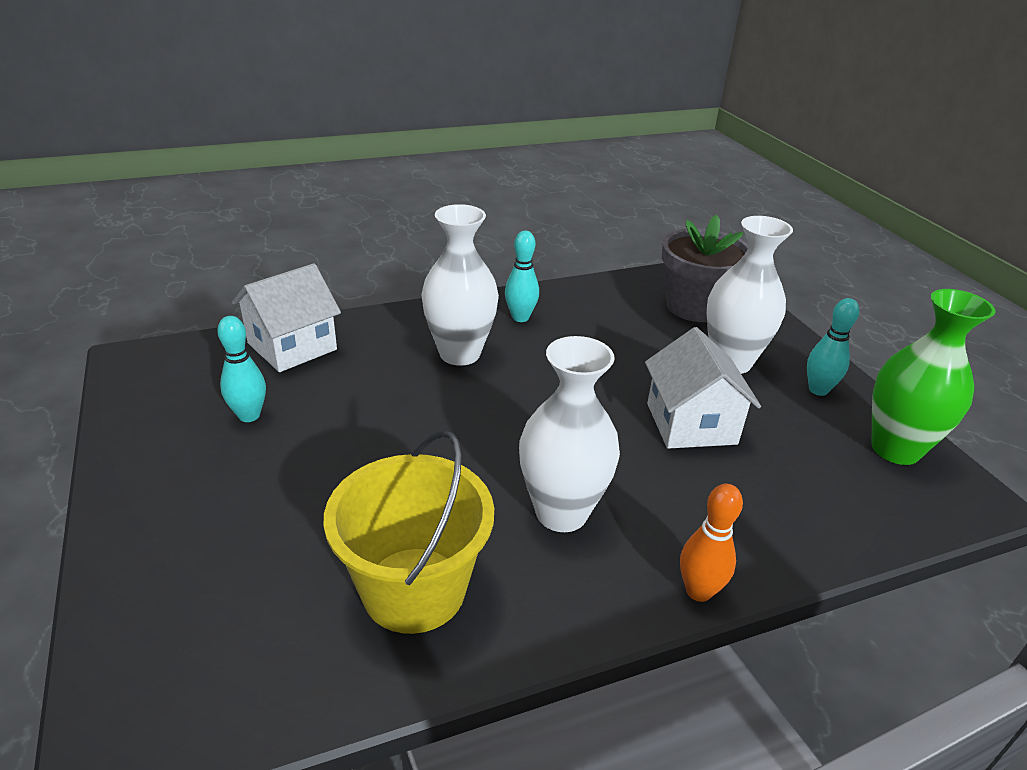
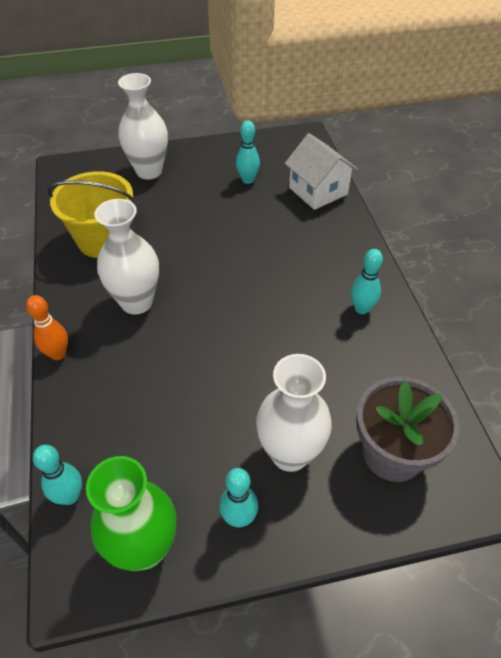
camera: 100 degrees right, 15 degrees up
white vase [421,204,499,366] -> white vase moved to [118,73,168,179]
white house [645,327,761,449] -> none
none -> turquoise bowling pin [33,445,82,505]

